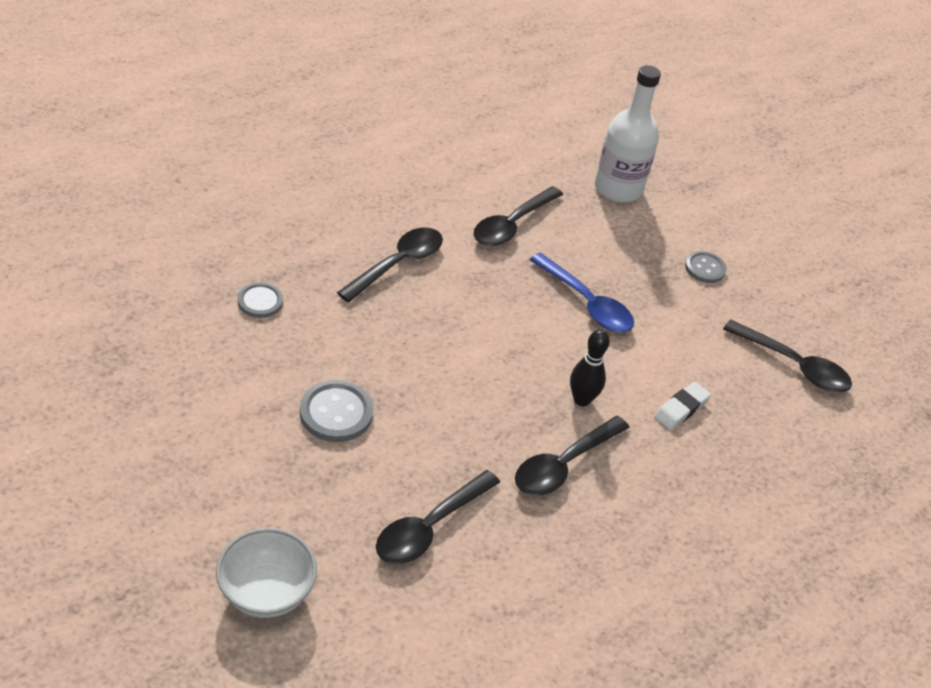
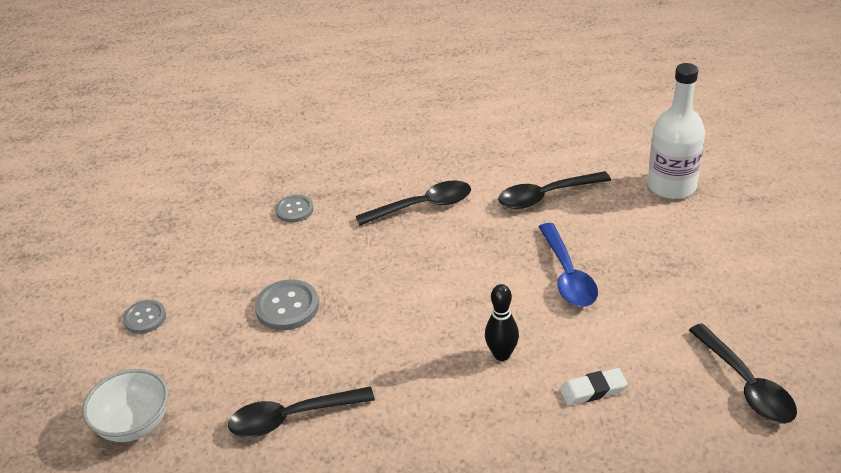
camera: 40 degrees right, 5 degrees down
black spoon [515,416,630,495] -> none
grey button [685,251,727,283] -> grey button moved to [123,300,166,334]

